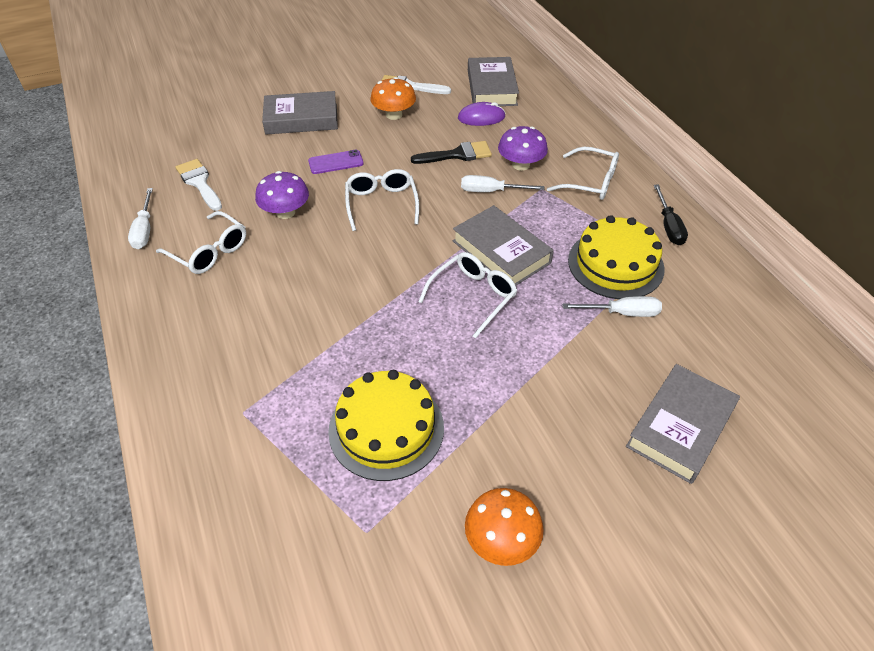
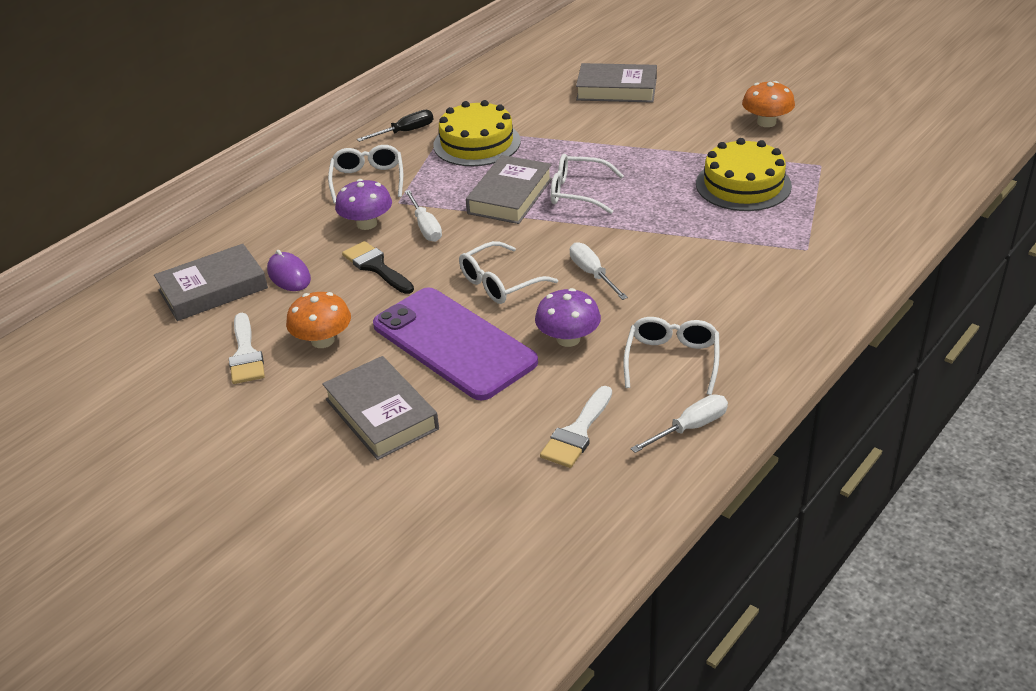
camera: 115 degrees left, 10 degrees down
purple phone [308,150,364,174] -> purple phone [373,288,538,401], size x2.45
white screwdriver [562,296,662,317] -> white screwdriver moved to [570,242,628,300]

